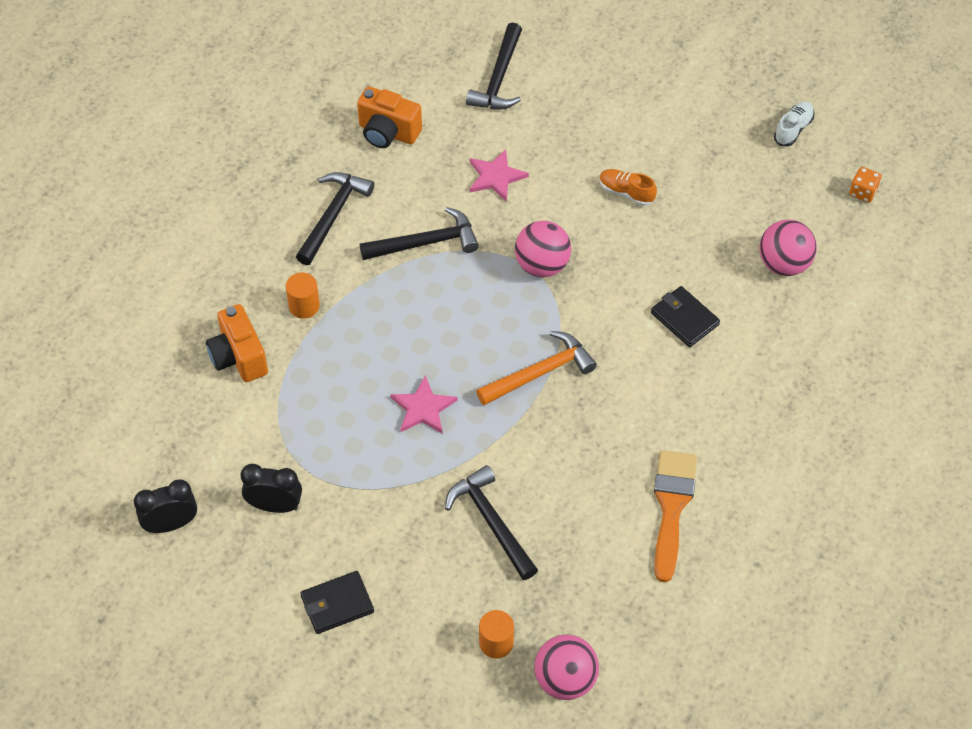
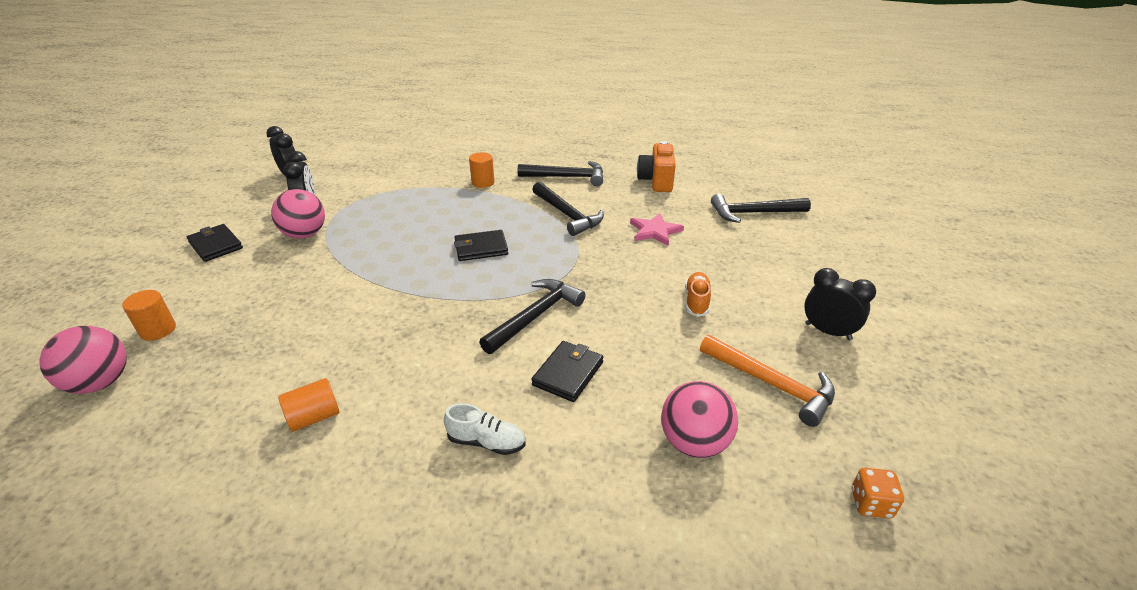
camera: 70 degrees right, 20 degrees down
orange camera [206,304,268,382] -> none
pink star [390,375,457,433] -> none
black hammer [445,465,538,580] -> black hammer moved to [479,279,585,354]
orange hammer [476,331,597,405] -> orange hammer moved to [700,335,835,427]
pink ball [515,221,571,277] -> pink ball moved to [271,189,325,239]
orange brush [654,450,697,582] -> orange cylinder [278,378,340,432]
white shoe [774,102,814,146] -> white shoe moved to [444,403,526,455]
none -> black wallet [454,230,508,261]
none -> black clock [804,268,876,340]

